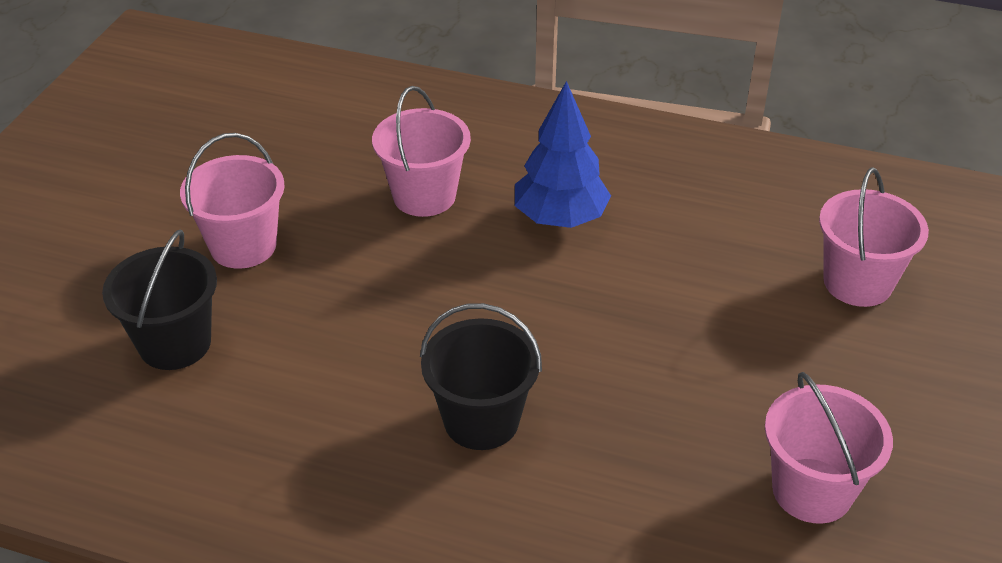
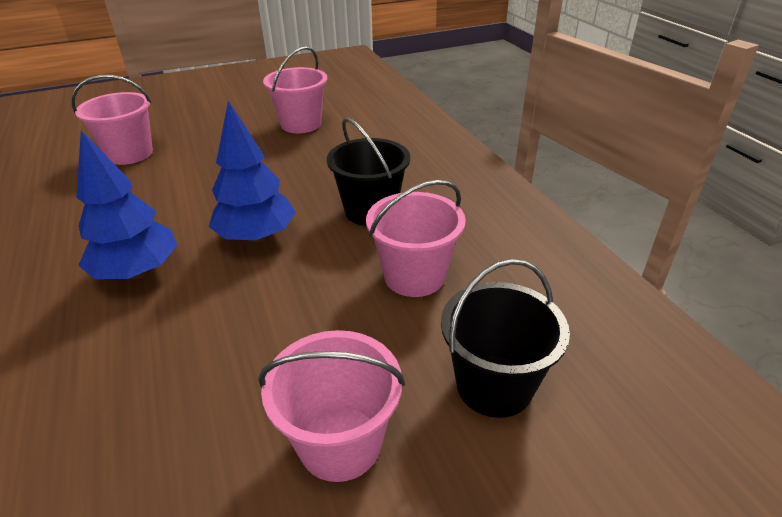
camera: 130 degrees left, 5 degrees down
pink bucket [372,86,471,217] -> pink bucket moved to [366,180,466,297]
none -> blue tree [209,101,296,243]

